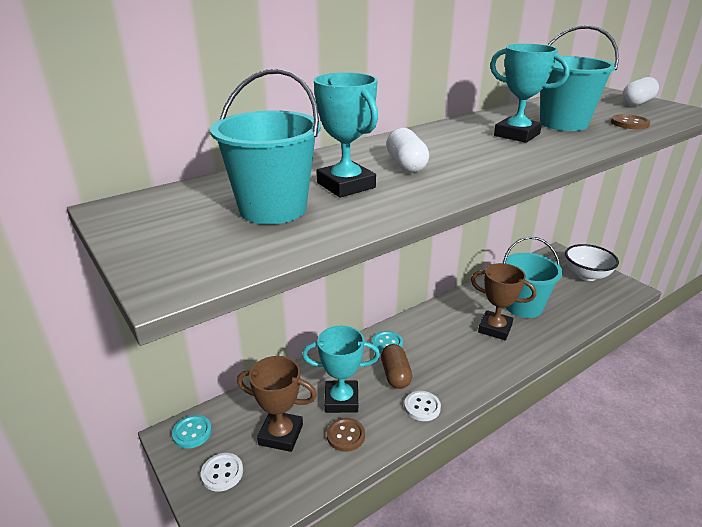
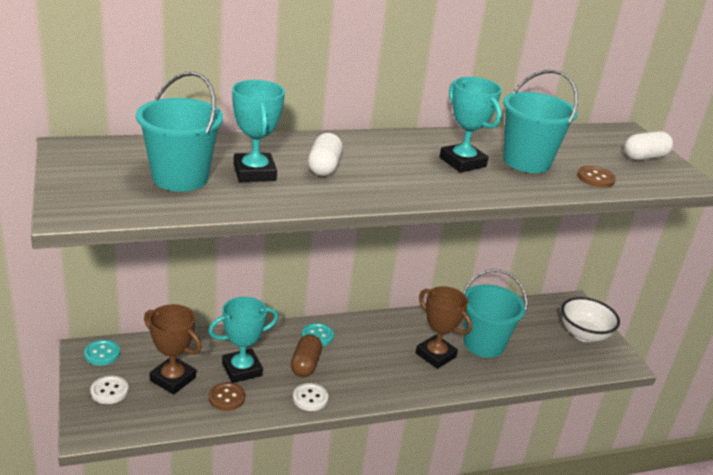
camera: 15 degrees right, 0 degrees up
turquoise trophy [302,326,380,413] -> turquoise trophy turned 45 degrees counterclockwise [208,297,279,383]

